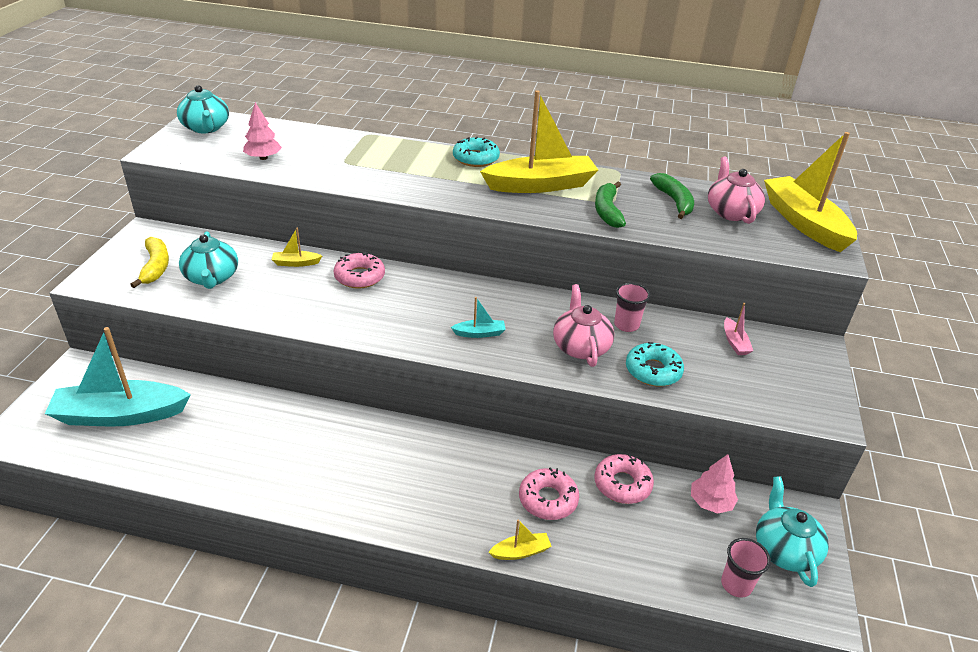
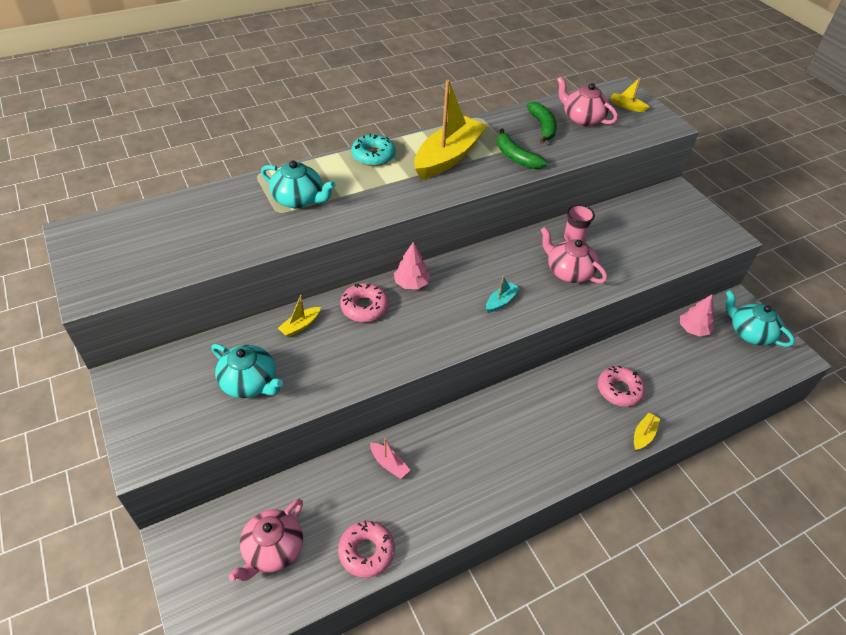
camera: 40 degrees left, 10 degrees up
turquoise boat [45,327,191,426] -> pink teapot [229,499,303,581]
yellow banana [130,237,169,288] -> none
turquoise teapot [177,85,229,133] -> turquoise teapot moved to [261,160,335,208]
pink tree [243,102,282,160] -> pink tree moved to [394,242,430,289]
pink donut [594,454,654,504] -> pink donut moved to [338,521,395,578]
turquoise donut [626,342,684,386] -> none
green banana [650,173,694,219] -> green banana turned 45 degrees clockwise [527,102,557,144]
pink cup [721,538,771,598] -> none
pink boat [724,303,753,355] -> pink boat moved to [370,438,410,479]
yellow boat [764,132,857,252] -> yellow boat [611,77,649,112], size x0.42

